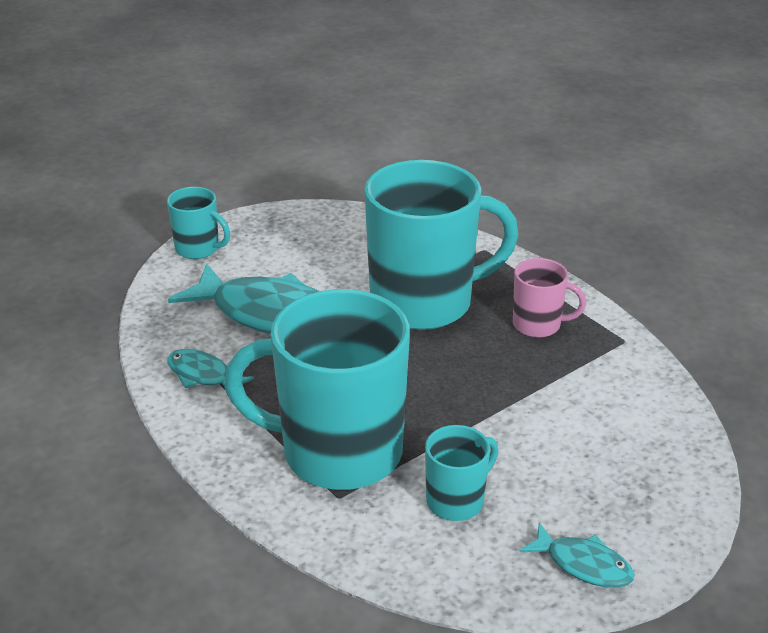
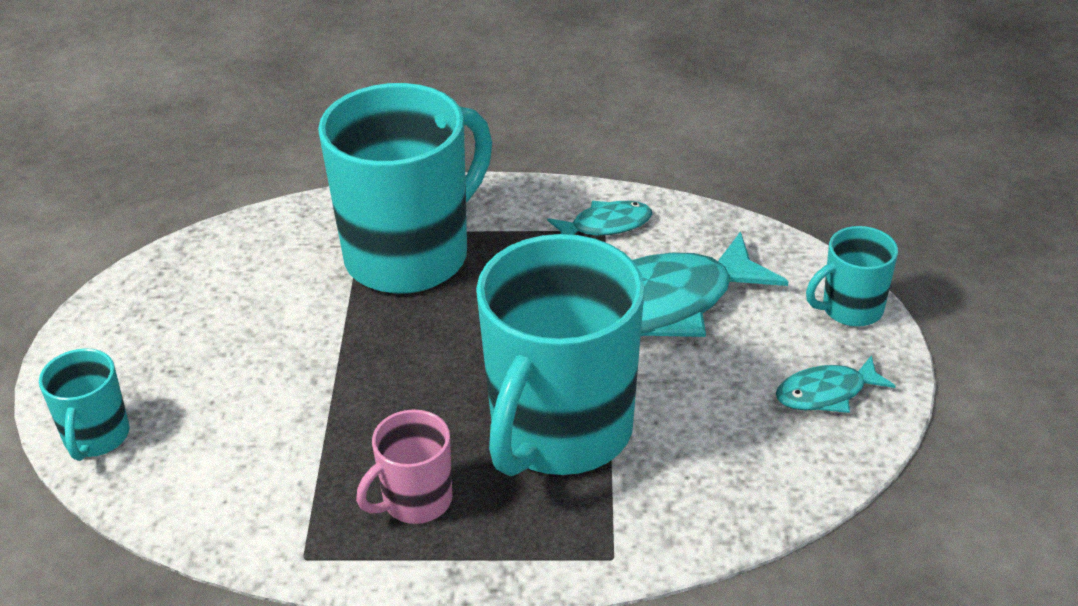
camera: 130 degrees right, 5 degrees up
turquoise mug [425,425,499,521] -> turquoise mug moved to [39,348,130,461]
turquoise fish [520,522,634,588] -> turquoise fish moved to [776,355,895,413]

